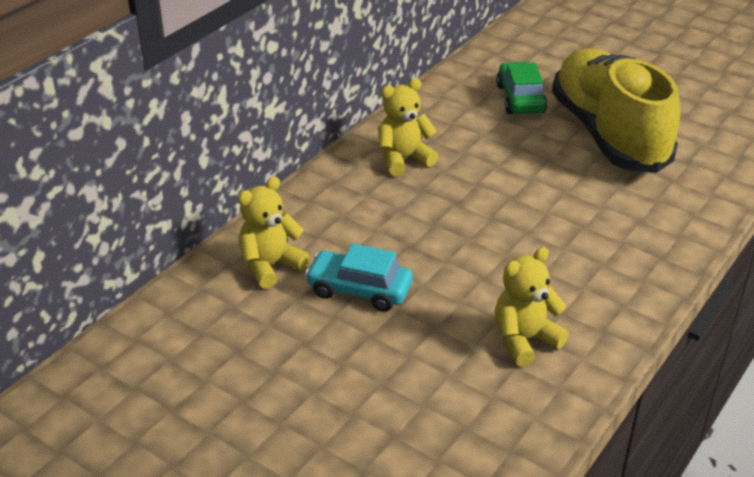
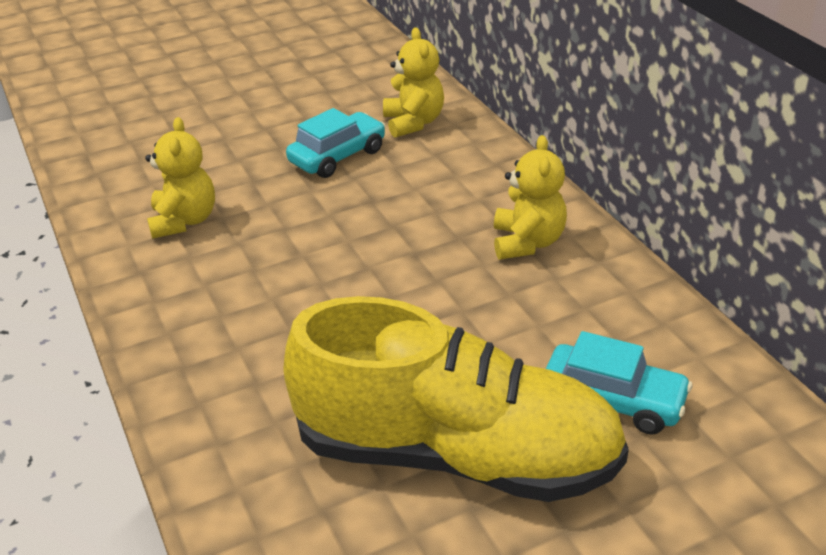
camera: 120 degrees right, 0 degrees up
green car [496,62,547,114] -> turquoise car [546,331,692,435]

